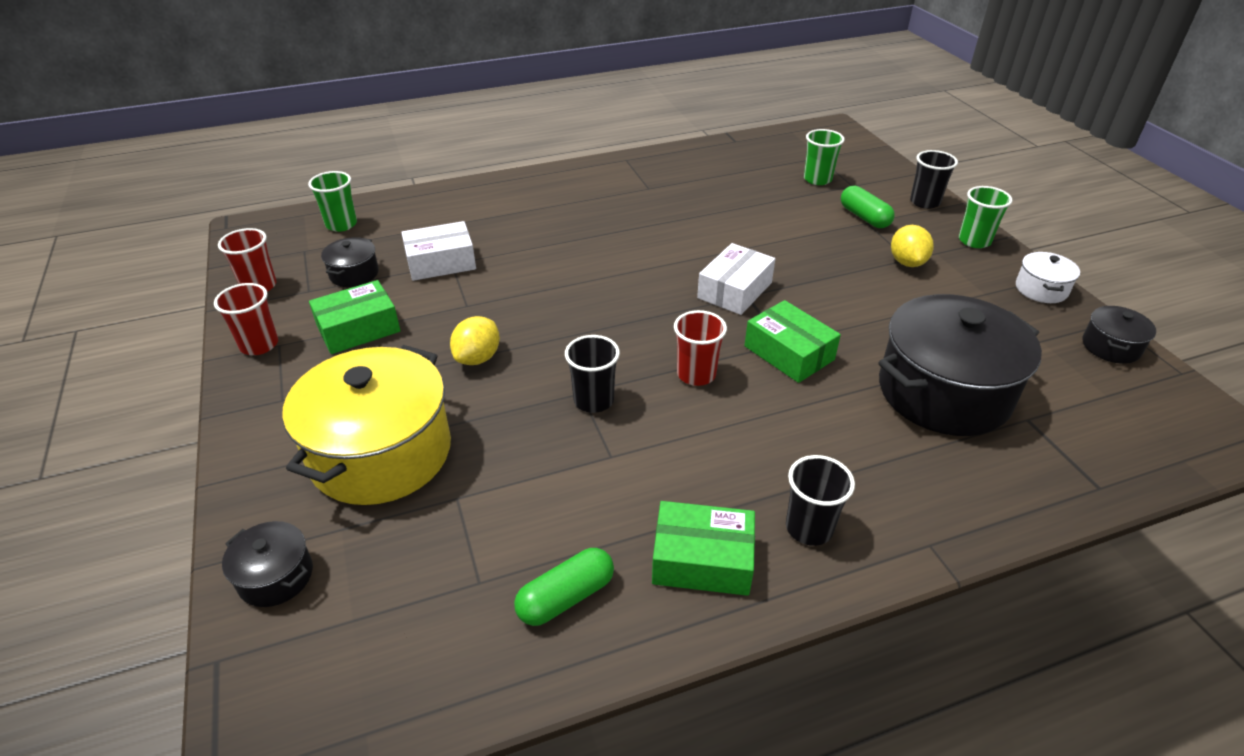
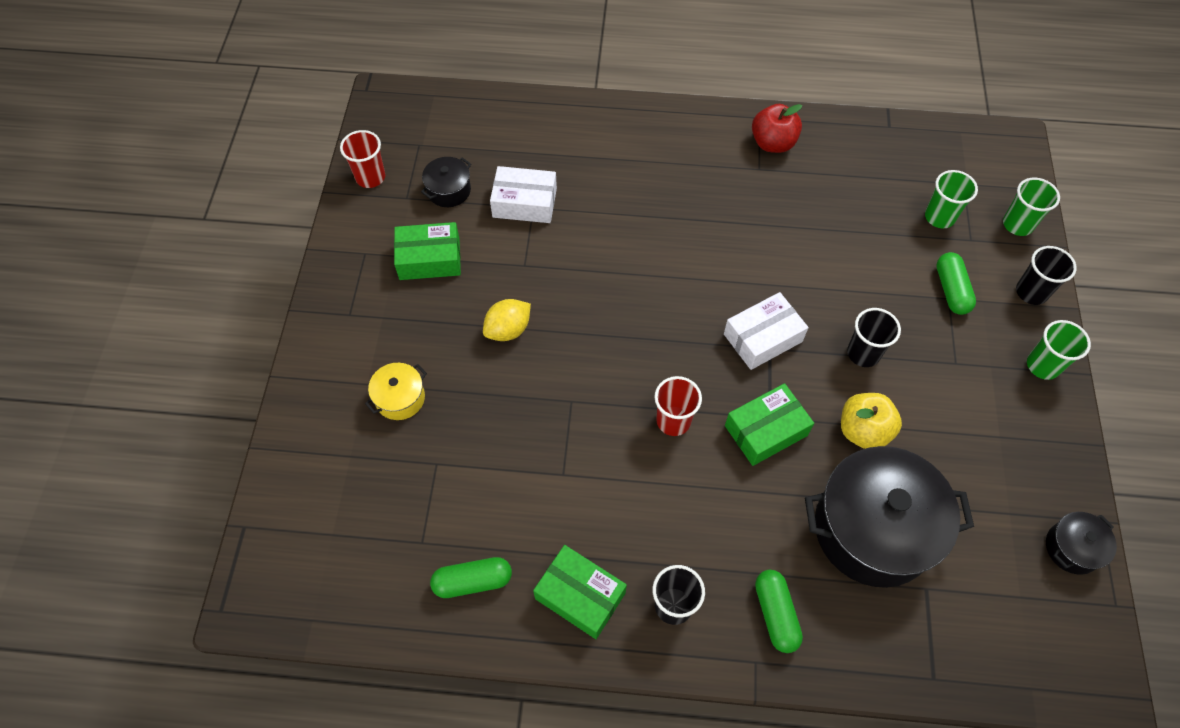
camera: 25 degrees right, 20 degrees up
red cup [214,283,278,355] -> none
black pot [222,521,313,607] -> none
yellow pot [282,345,451,505] -> yellow pot [365,363,427,420], size x0.45
green cup [308,171,357,232] -> green cup moved to [1003,177,1060,236]
black cup [565,335,620,413] -> black cup moved to [847,308,901,367]
green box [744,300,841,383] -> green box turned 75 degrees clockwise [725,383,814,466]
yellow lemon [891,225,934,267] -> none
white pot [1016,252,1080,303] -> none
none -> red apple [752,104,802,153]
none -> green capsule [755,570,803,653]
none -> yellow apple [841,393,902,449]

